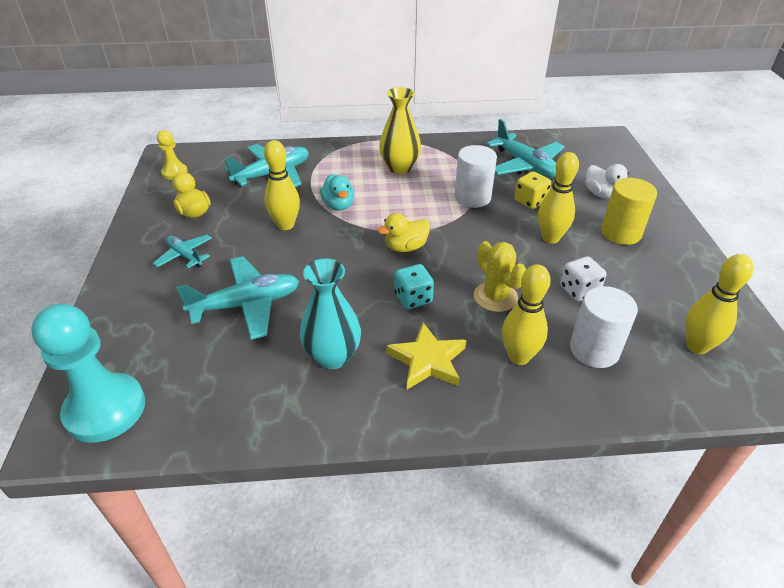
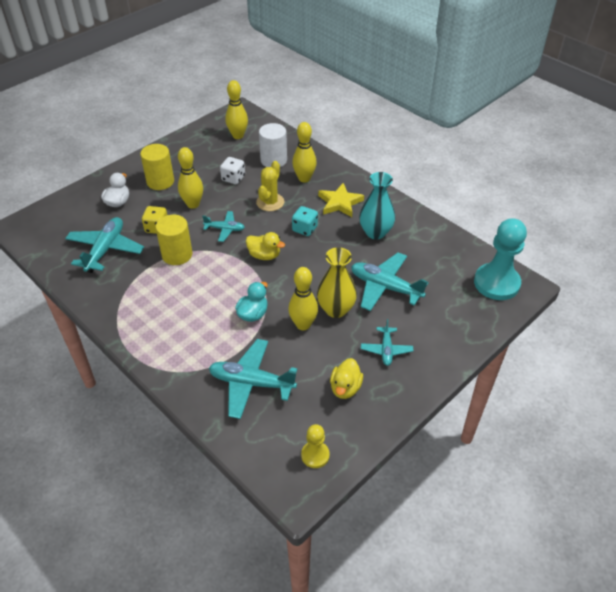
camera: 130 degrees left, 5 degrees up
yellow vase [379,87,421,174] -> yellow vase moved to [317,247,357,318]
white cylinder [455,145,497,208] -> yellow cylinder [155,215,193,265]
none -> turquoise plane [202,211,245,242]

